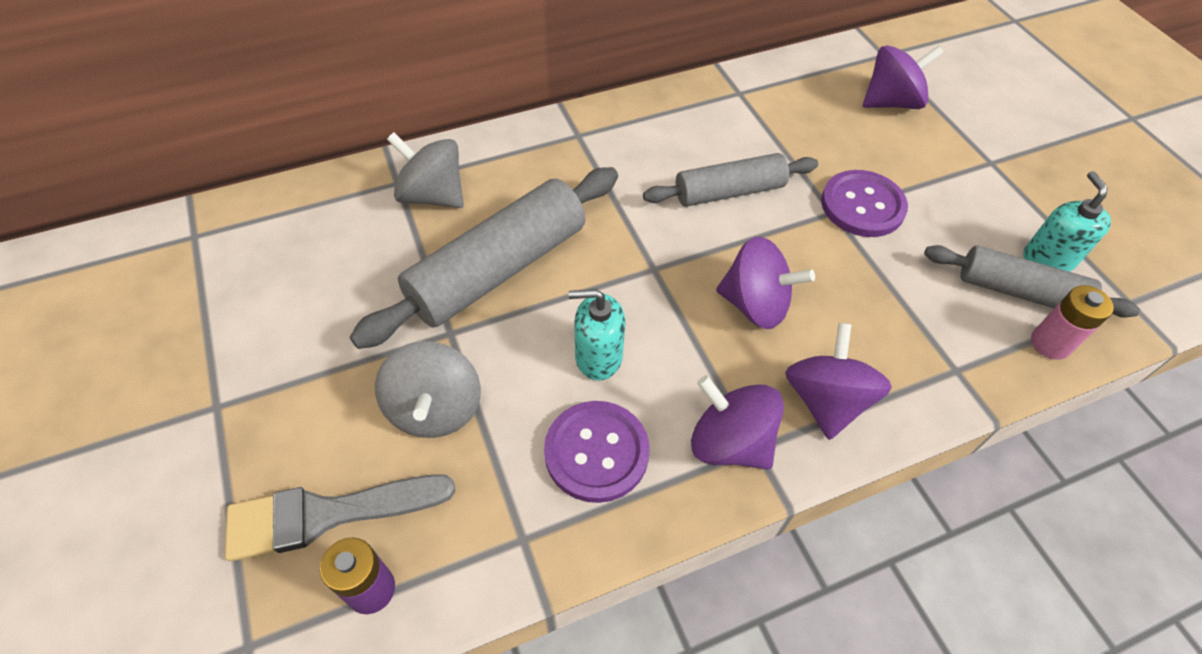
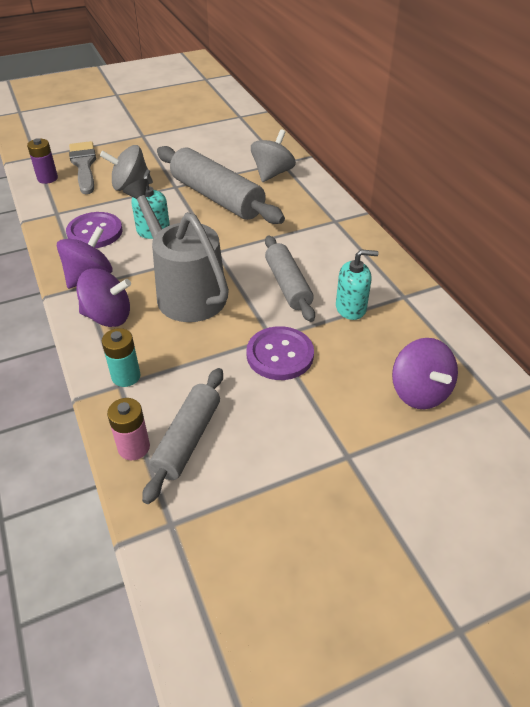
camera: 90 degrees right, 10 degrees down
purple spinning top [716,237,815,329] -> grey watering can [123,179,229,322]
turquoise soap dispenser [1023,171,1111,272] -> turquoise soap dispenser moved to [336,249,378,320]
none -> turquoise battery [102,328,140,387]

